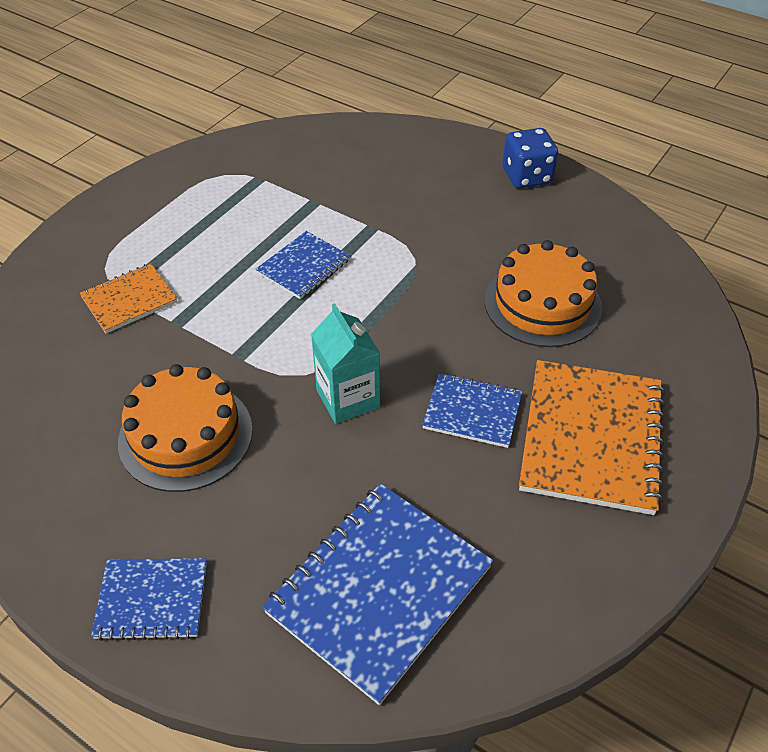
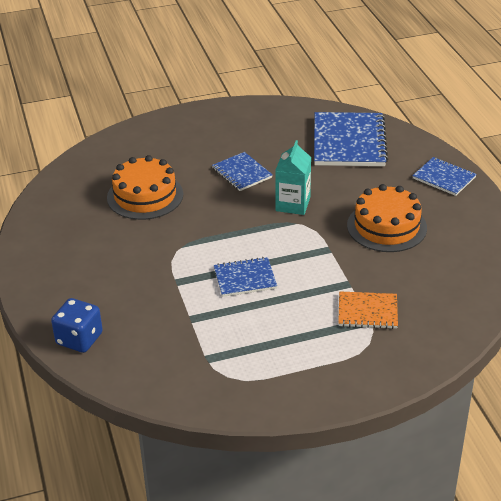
camera: 140 degrees left, 10 degrees down
blue notebook [262,484,493,705] -> blue notebook turned 75 degrees counterclockwise [314,112,388,166]
blue dice [503,128,558,188] -> blue dice moved to [51,298,103,353]
orange notebook [519,360,665,515] -> none

